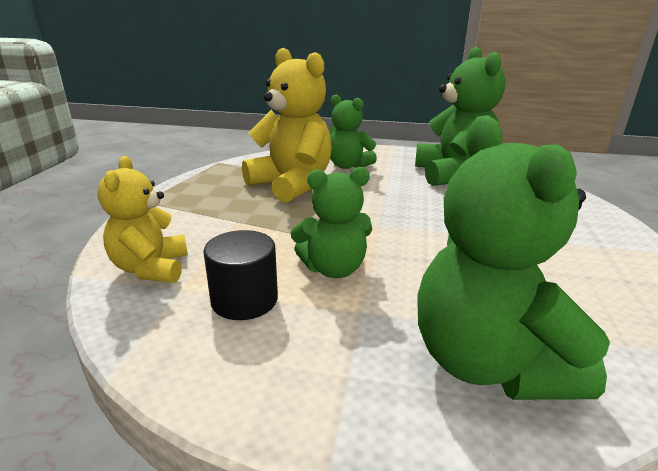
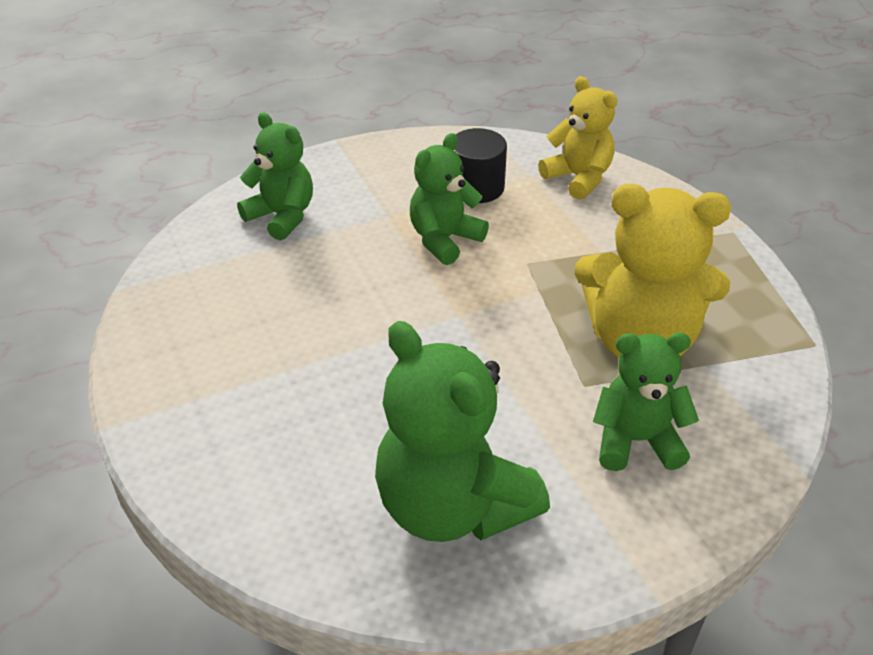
camera: 145 degrees right, 15 degrees up
green teddy bear [418,115,610,400] -> green teddy bear [237,113,313,241], size x0.62

